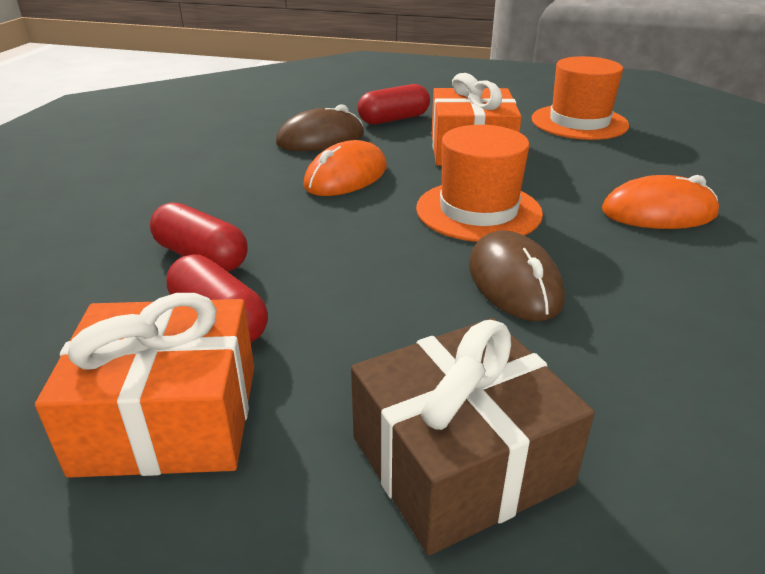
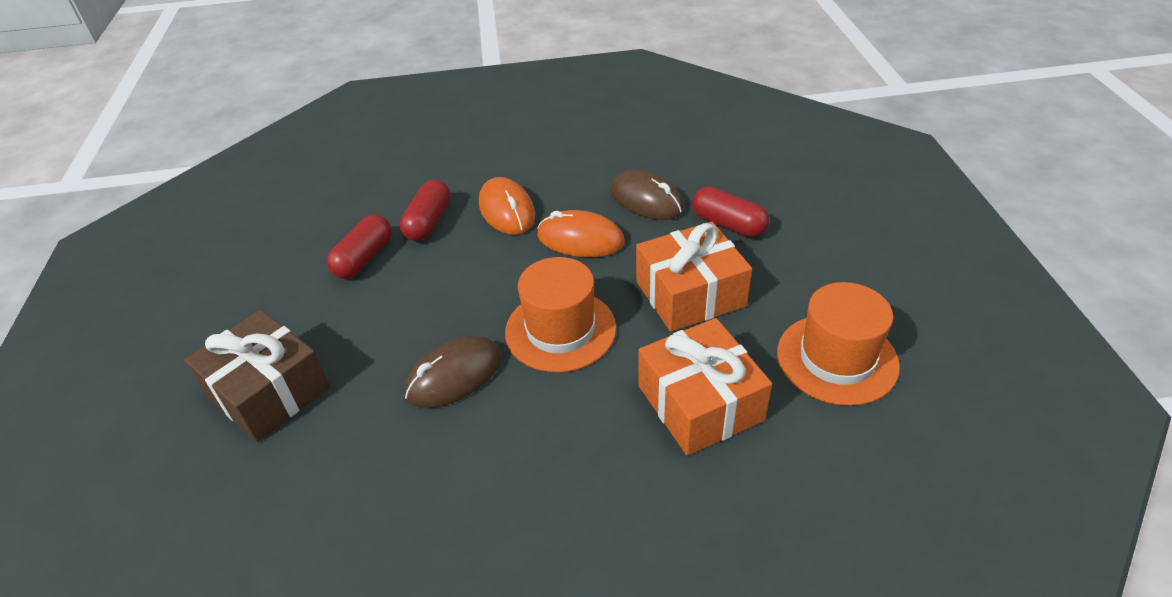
camera: 70 degrees right, 10 degrees up
orange gift [35,293,254,478] -> orange gift moved to [639,318,772,456]
orange mouse [602,175,719,229] -> orange mouse moved to [479,177,535,235]

